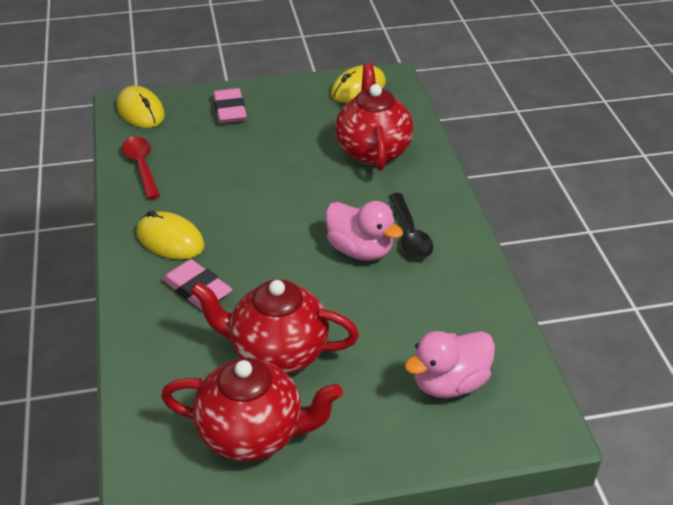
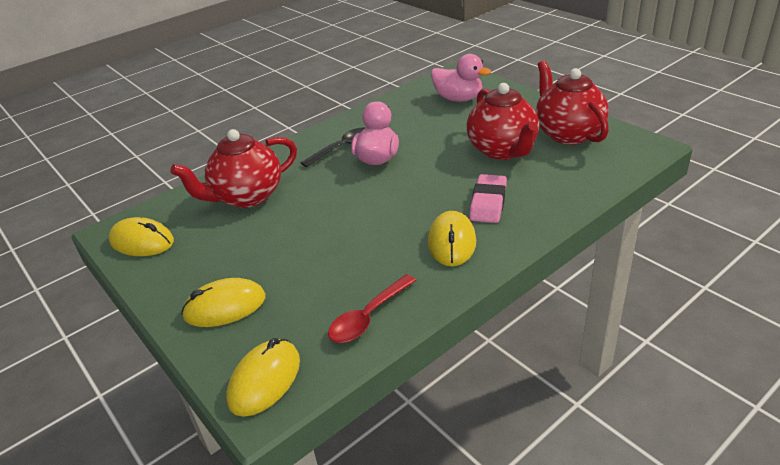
camera: 115 degrees left, 5 degrees down
pink eraser [213,88,247,123] -> yellow mouse [181,278,266,327]

